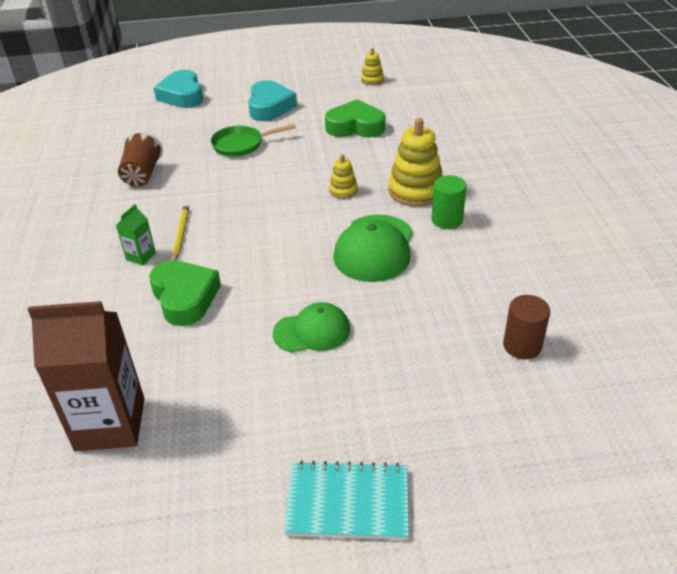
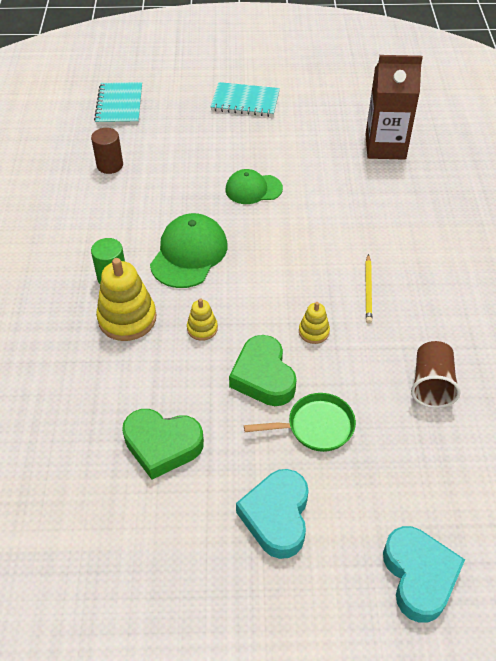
camera: 175 degrees left, 10 degrees up
green carton [116,204,156,265] -> none
green heart [149,260,221,326] -> green heart moved to [229,335,297,406]
yellow stacking toy [361,48,384,85] -> yellow stacking toy moved to [299,302,330,344]
none -> turquoise notebook [94,82,142,125]

